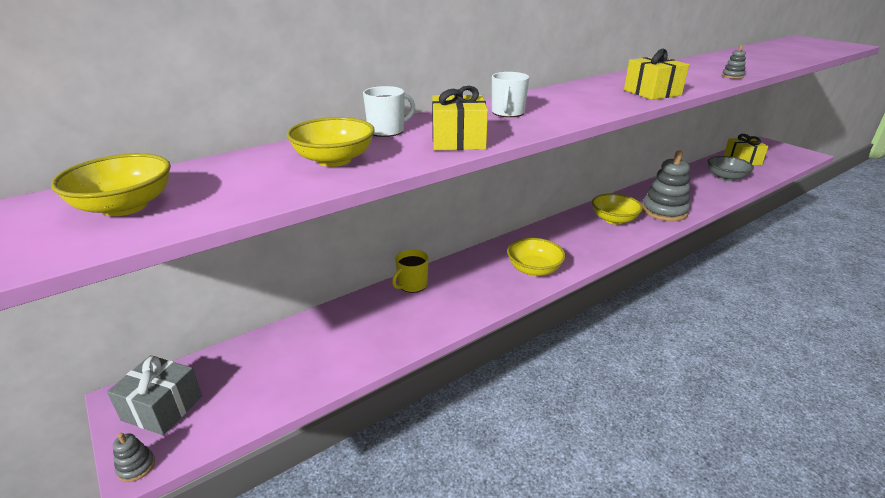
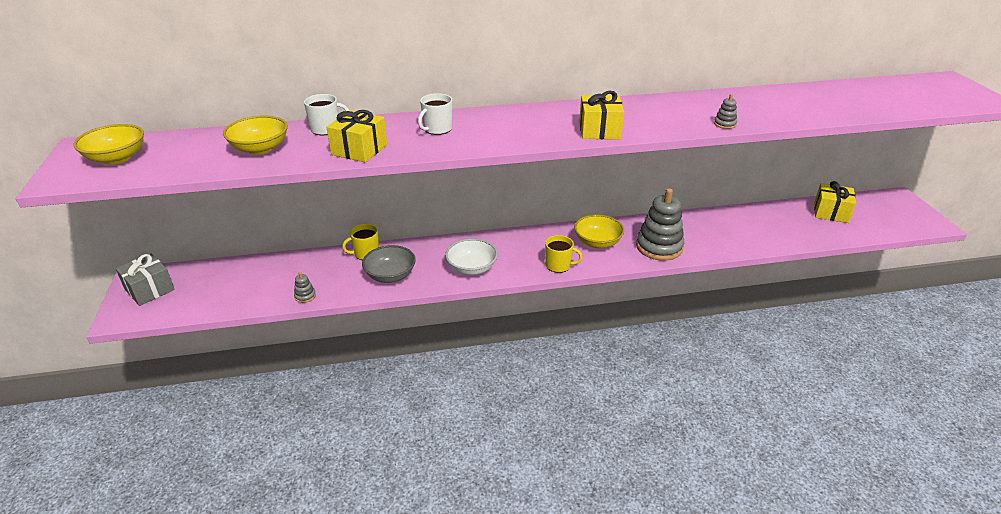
camera: 25 degrees right, 5 degrees up
grey stacking toy [113,433,155,482] -> grey stacking toy moved to [294,272,316,303]
yellow bowl [507,238,566,276] -> white bowl [445,238,498,275]
grey bowl [708,156,754,181] -> grey bowl moved to [362,245,416,283]
none -> yellow mug [545,235,583,273]

